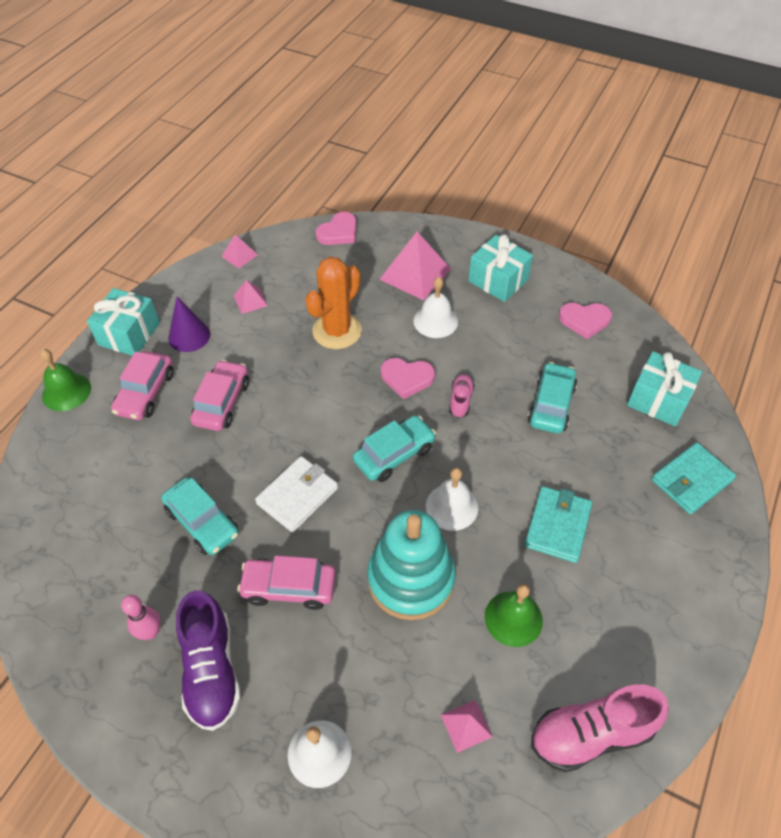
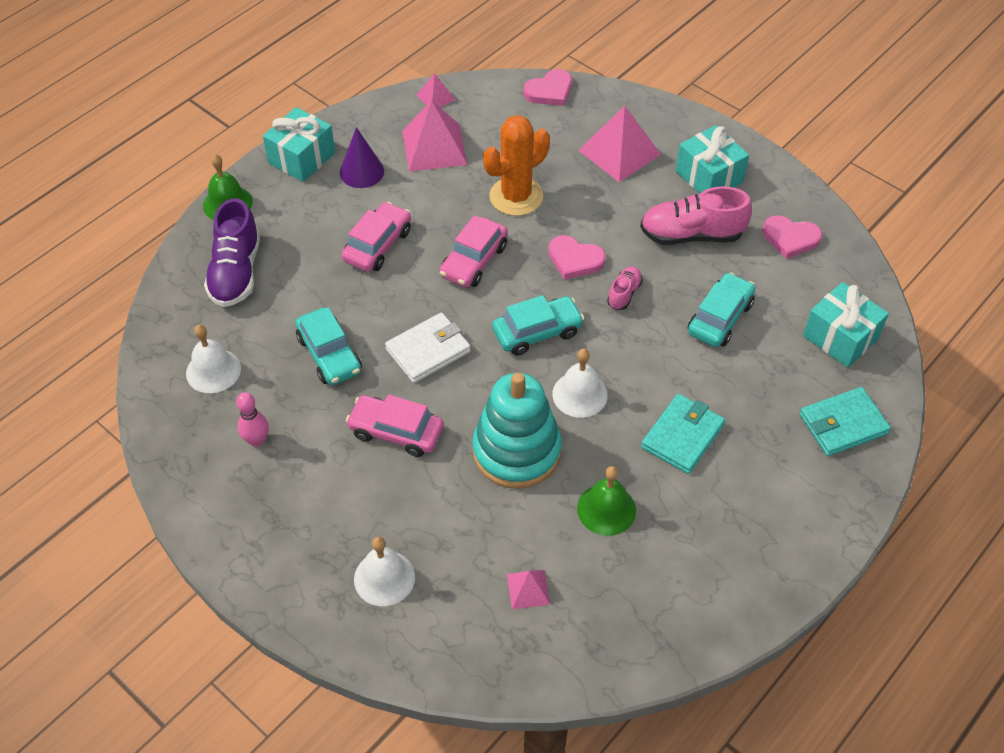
camera: 15 degrees right, 0 degrees up
pink car [111,351,174,420] -> pink car moved to [440,215,508,287]
purple shoe [176,590,241,731] -> purple shoe moved to [204,198,260,307]
pink pyramid [234,280,268,314] -> pink pyramid [402,100,468,172], size x1.96
white bell [414,277,458,338] -> white bell moved to [186,325,241,393]
pink shoe [531,684,669,772] -> pink shoe moved to [640,186,752,245]

